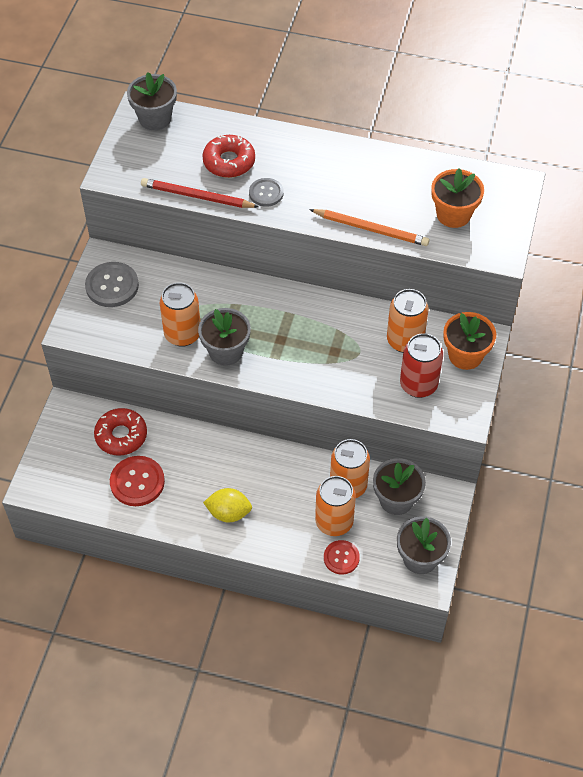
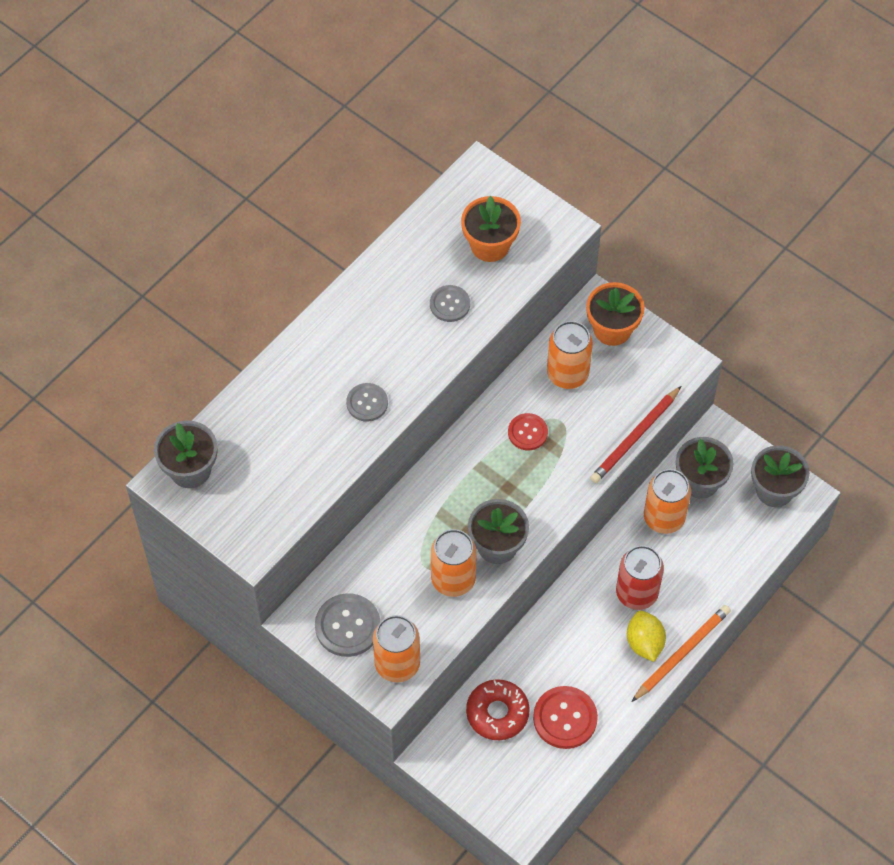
camera: 65 degrees left, 5 degrees up
red pencil [141,178,259,208] -> red pencil moved to [590,386,681,483]
red donut [202,135,255,178] -> none
yellow lemon [203,488,252,522] -> yellow lemon turned 45 degrees counterclockwise [627,611,666,662]
orange pencil [309,209,429,246] -> orange pencil moved to [632,605,731,702]
orange can [315,476,356,536] -> orange can moved to [373,615,420,682]
red button [324,540,360,575] -> red button moved to [508,413,548,450]
red can [400,333,443,398] -> red can moved to [616,545,664,610]
none -> grey button [430,285,470,322]

